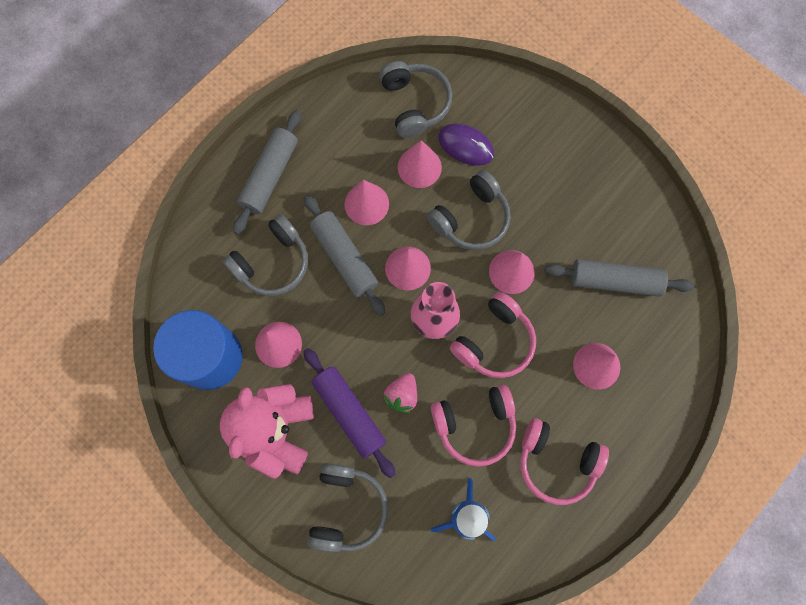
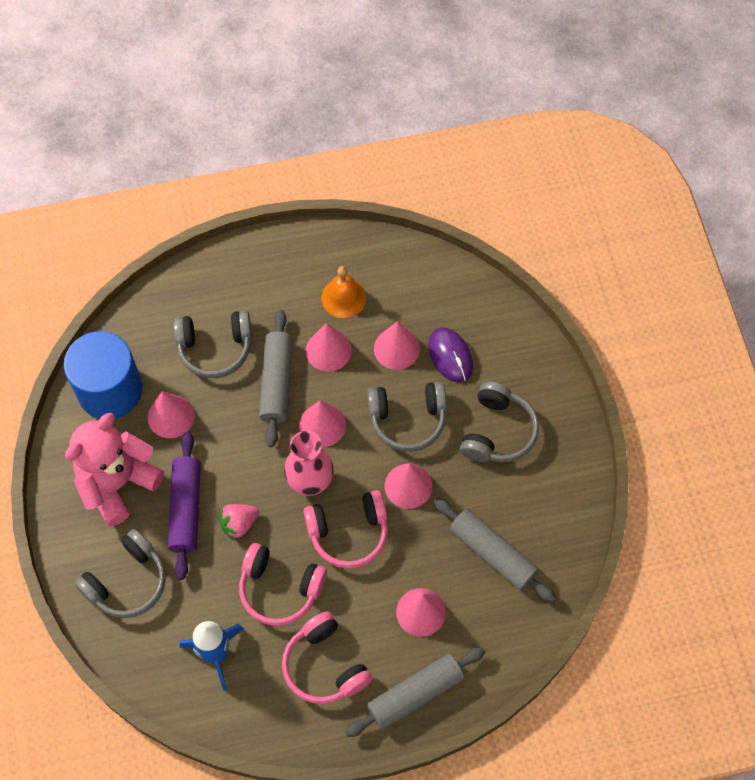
camera: 35 degrees right, 10 degrees down
grey rolling pin [233,110,301,234] -> grey rolling pin moved to [345,647,485,737]
grey headphones [380,61,452,138] -> grey headphones moved to [460,381,539,463]
none -> orange bell [321,266,366,318]

